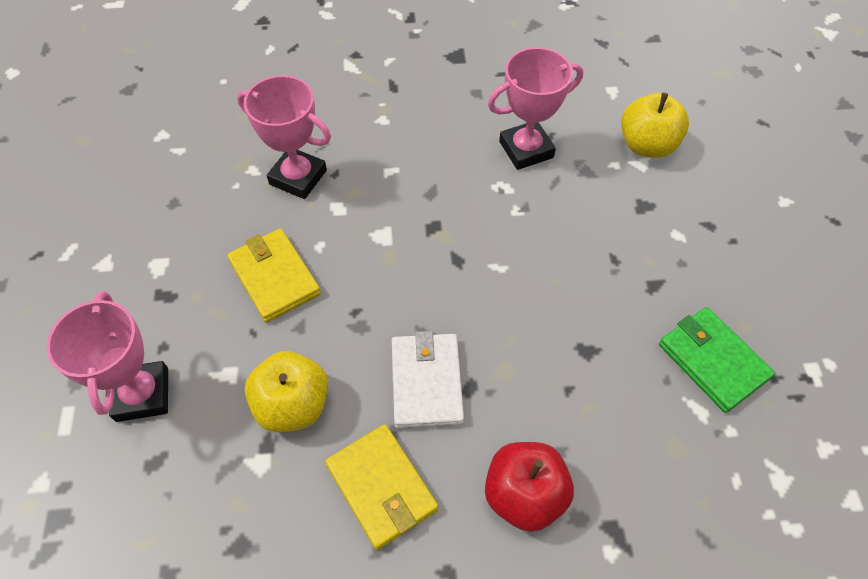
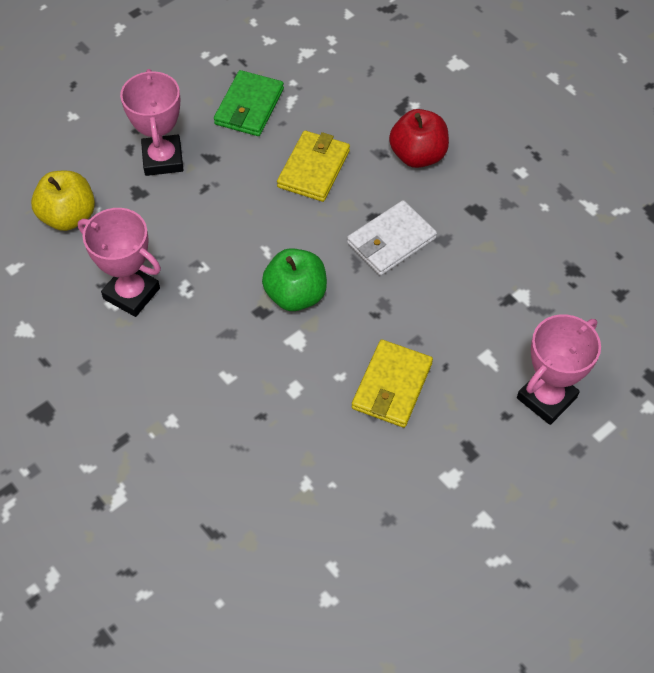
camera: 125 degrees left, 0 degrees up
pink trophy [237,75,331,199] -> pink trophy moved to [120,69,183,176]
yellow apple [245,351,328,432] -> none
yellow wallet [325,424,438,550] -> yellow wallet moved to [277,130,350,202]
none -> green apple [262,248,327,311]

